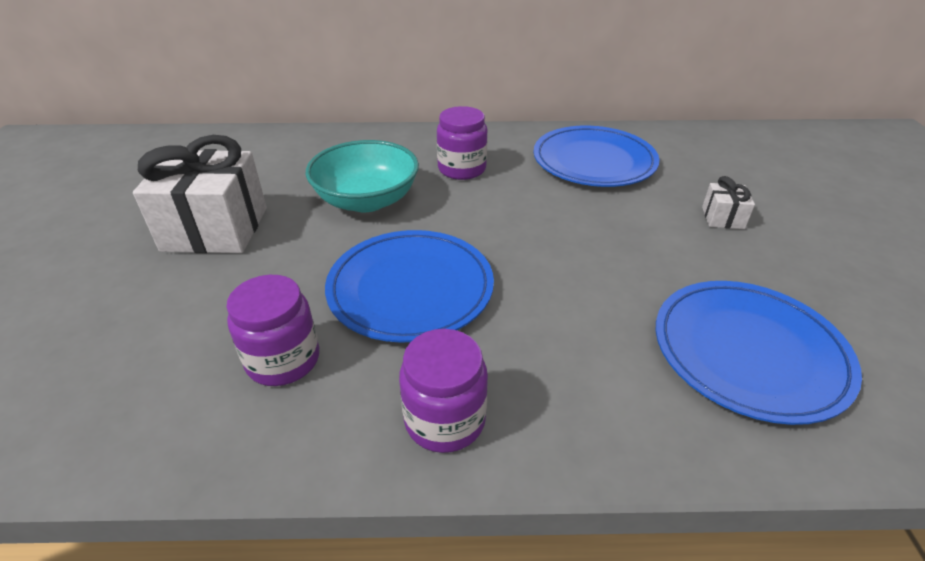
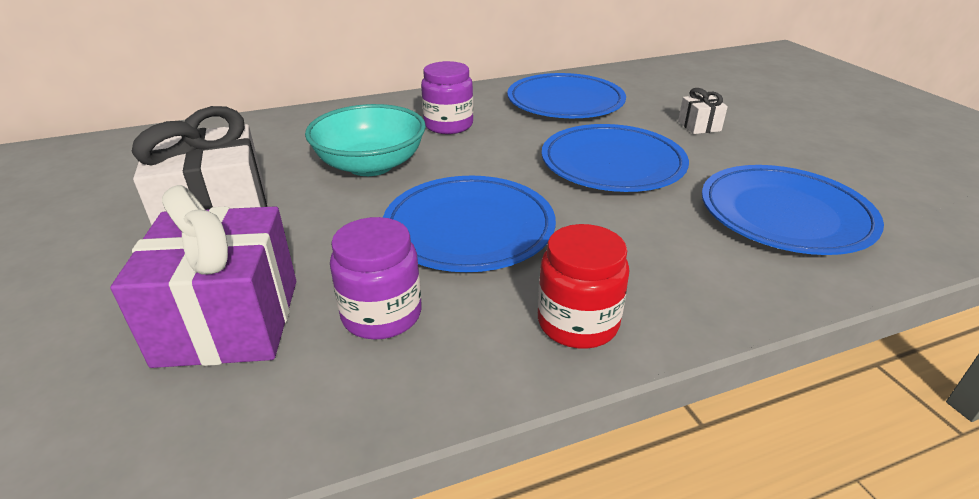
camera: 20 degrees left, 5 degrees down
purple jar [399,329,488,453] -> red jar [538,224,629,349]
none -> purple gift [110,185,296,368]
none -> blue plate [542,124,689,192]

